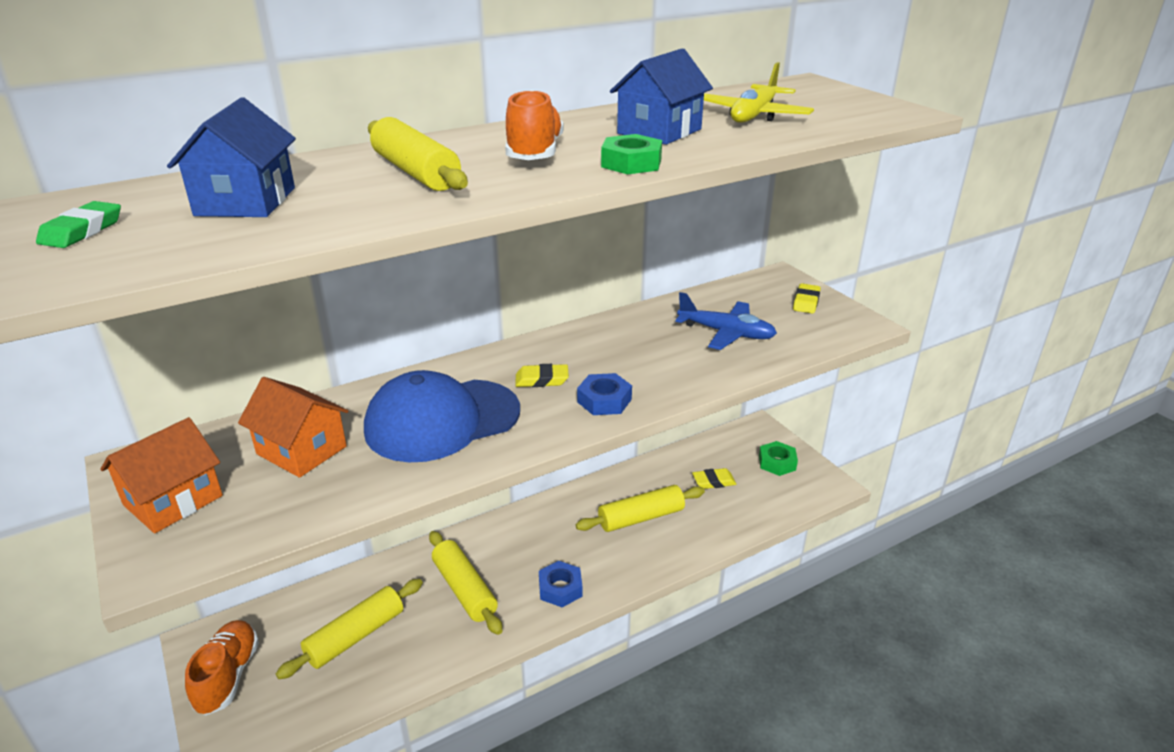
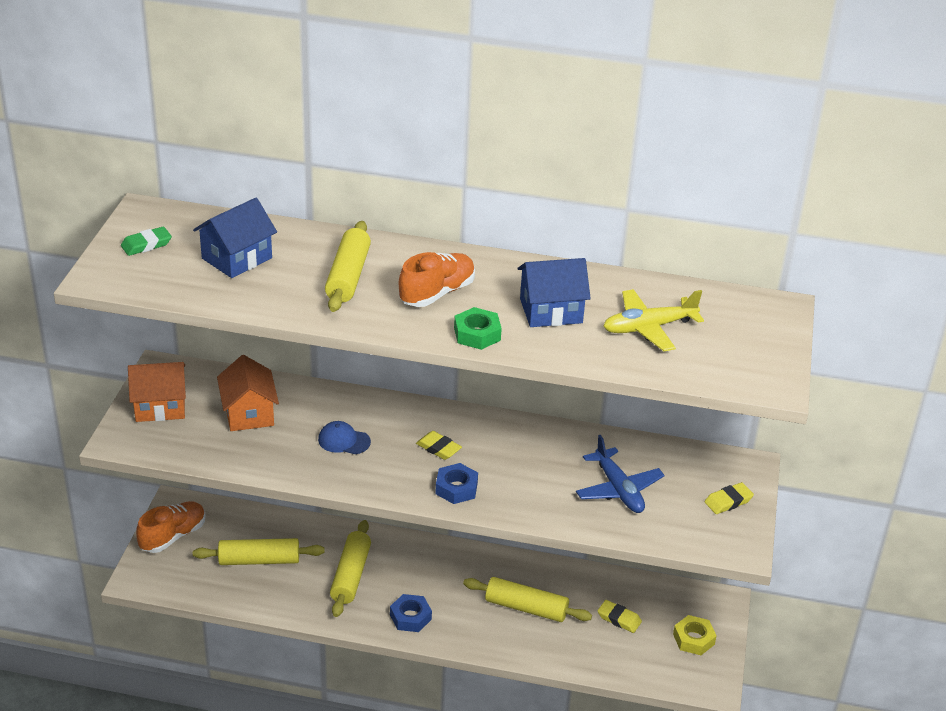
camera: 40 degrees right, 5 degrees up
blue cap [364,370,520,462] -> blue cap [318,421,371,454], size x0.43
green nut [759,441,798,476] -> yellow nut [673,615,717,655]

